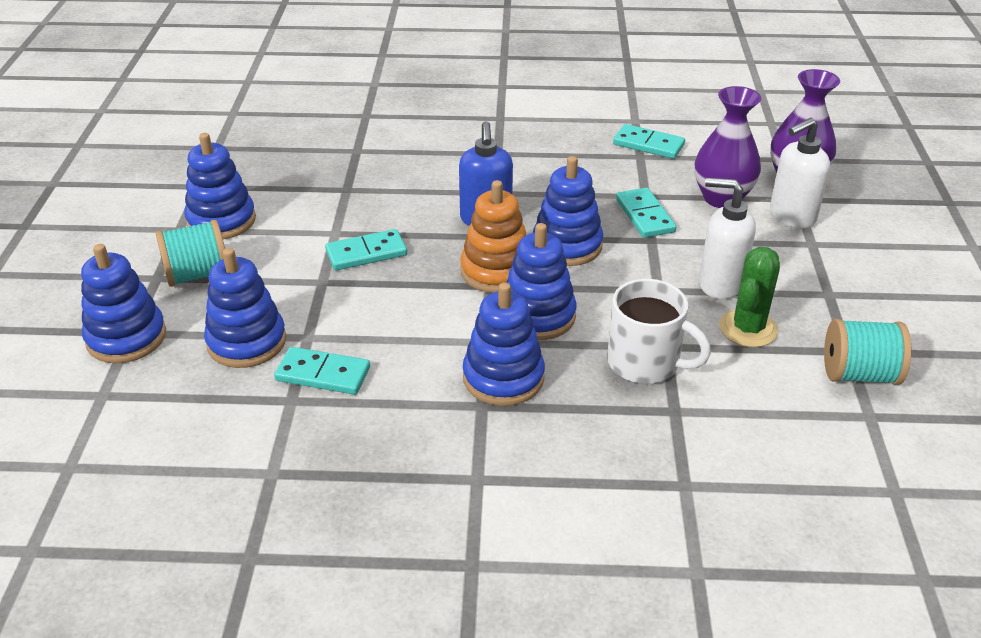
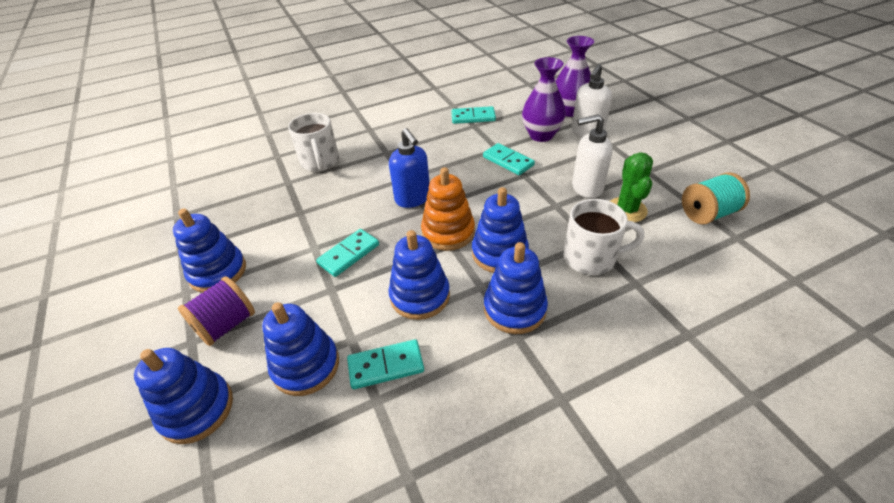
camera: 25 degrees left, 5 degrees up
turquoise spool [156,220,225,287] -> purple spool [178,276,255,346]
blue stacking toy [533,156,603,266] -> blue stacking toy moved to [388,230,450,320]
none -> white mug [288,113,339,172]

